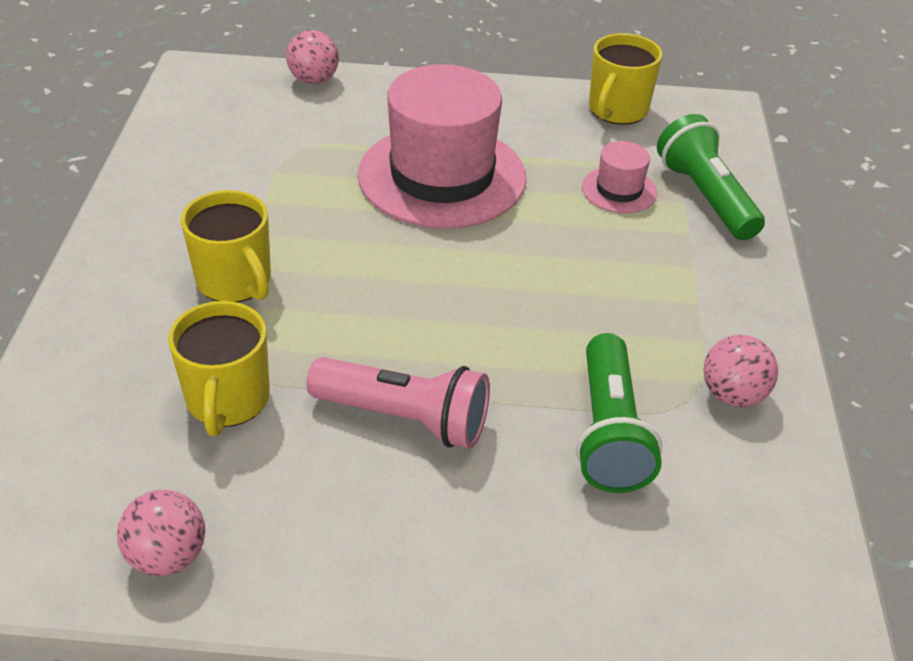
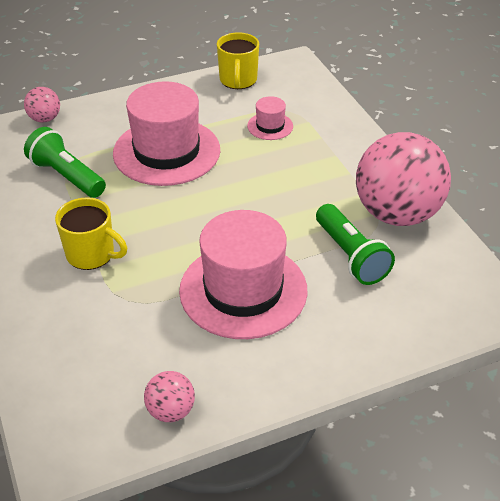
camera: 25 degrees left, 0 degrees up
yellow mug [168,301,270,436] -> none
pink flashlight [306,357,490,449] -> pink hat [179,210,307,339]
green flashlight [657,114,765,240] -> green flashlight moved to [24,127,106,198]
pink ball [704,335,778,407] -> pink ball [356,132,451,226], size x2.27

